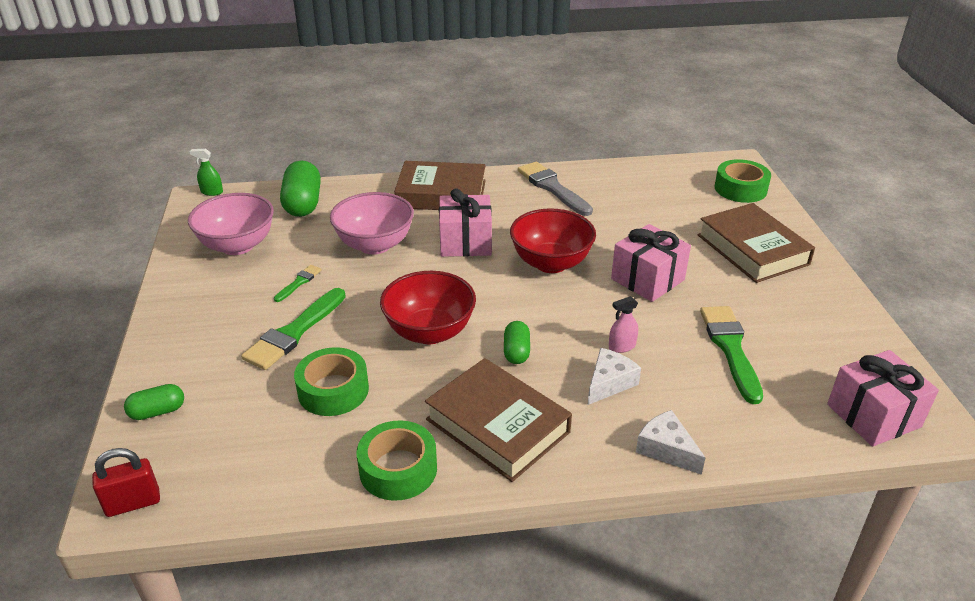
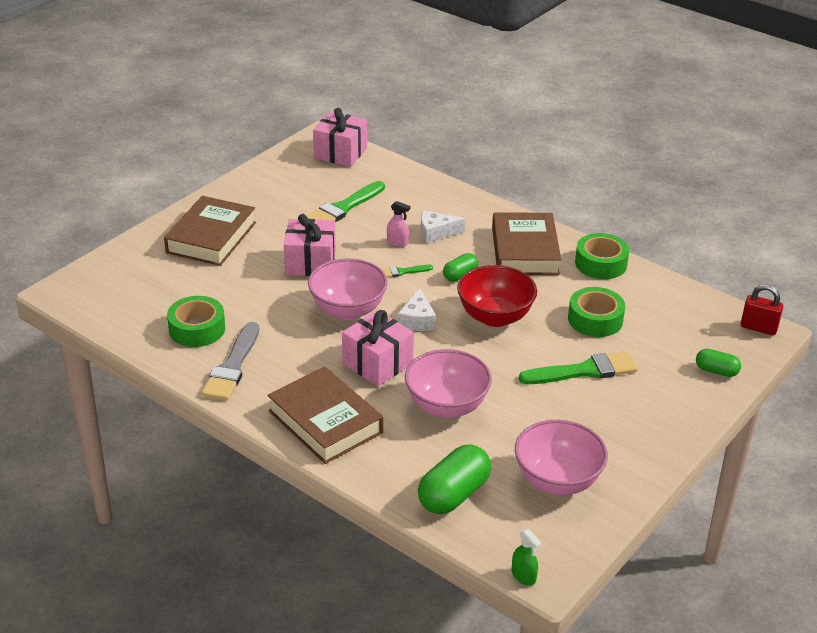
camera: 135 degrees left, 0 degrees up
green brush [274,265,322,302] -> green brush moved to [381,265,433,278]
red bowl [510,208,596,273] -> pink bowl [308,258,388,320]
white cheese [636,410,706,475] -> white cheese moved to [398,288,436,331]
green tape [714,159,771,203] -> green tape moved to [167,296,225,347]

